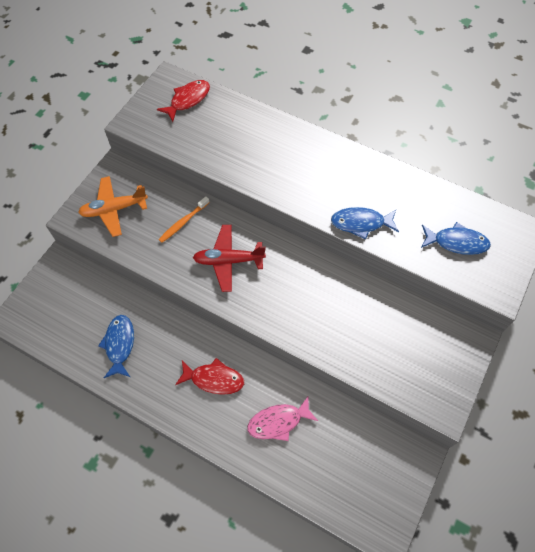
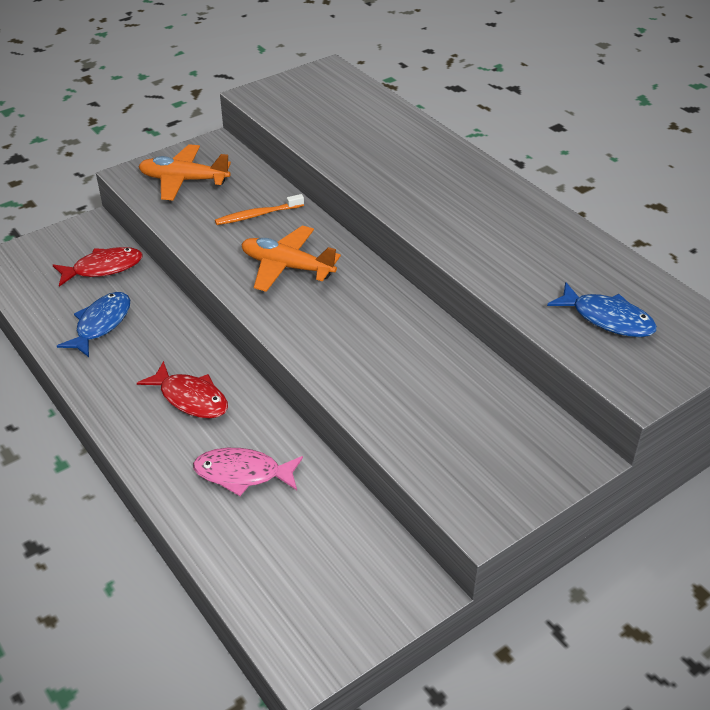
camera: 25 degrees right, 20 degrees down
red fish [157,80,210,122] -> red fish moved to [53,247,143,287]
red plane [193,225,266,292] -> orange plane [241,225,341,292]
blue fish [331,207,399,239] -> none

